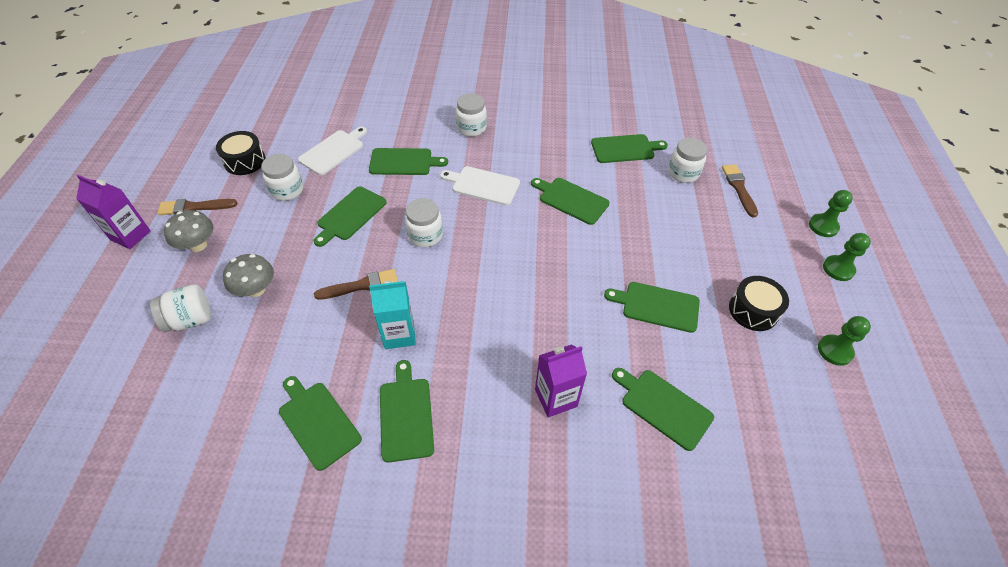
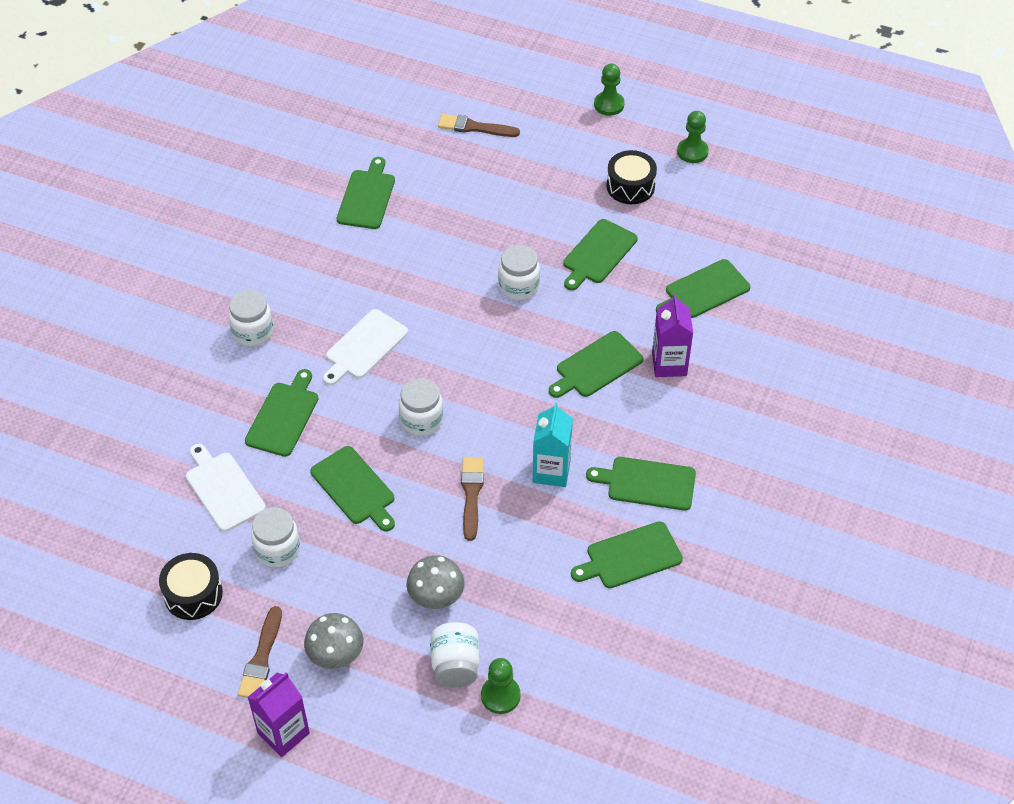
camera: 70 degrees left, 0 degrees up
green cutting board [531,178,610,225] -> green cutting board moved to [549,331,643,398]
white jar [668,137,707,183] -> white jar moved to [498,245,540,300]
green pawn [809,190,853,237] -> green pawn moved to [481,658,520,714]

